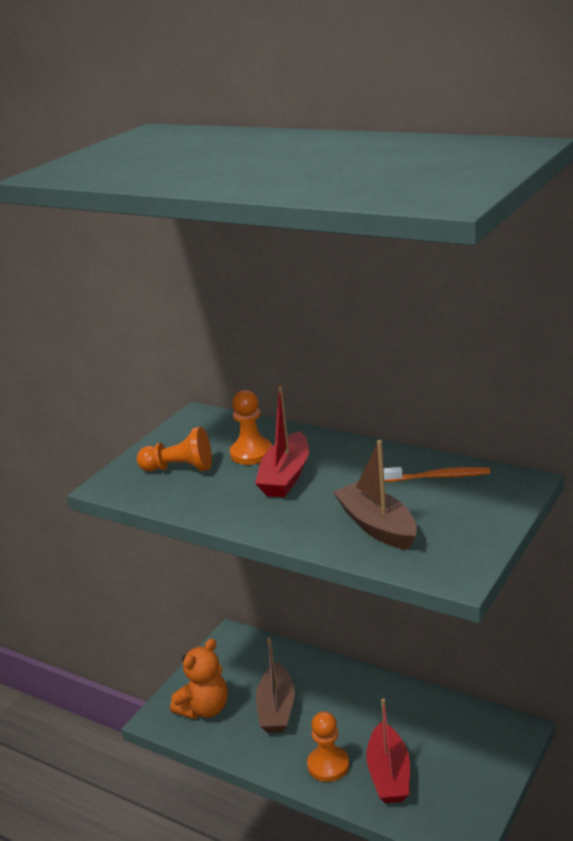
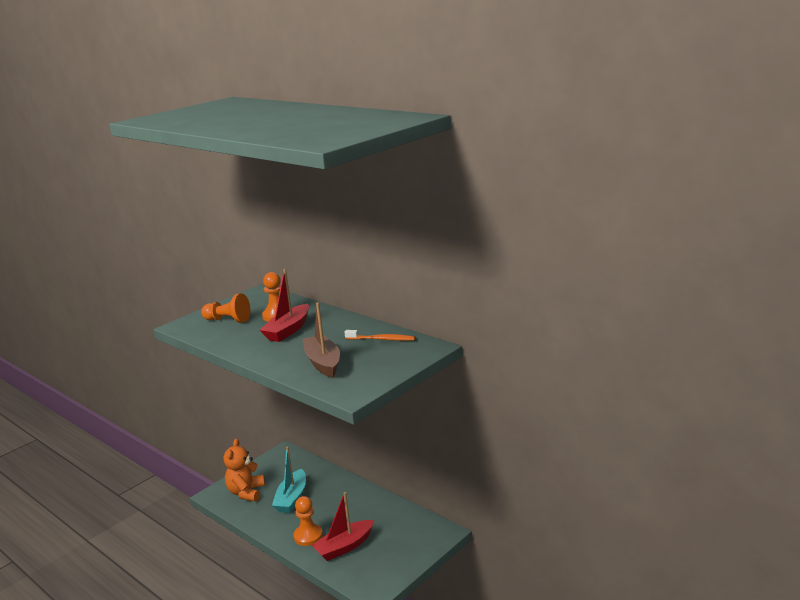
camera: 10 degrees right, 5 degrees down
orange teddy bear [170,638,228,719] -> orange teddy bear turned 135 degrees clockwise [224,439,265,502]
brown boat [256,637,295,733] -> turquoise boat [272,446,306,513]
red boat [366,698,410,803] -> red boat turned 45 degrees clockwise [312,492,374,561]

